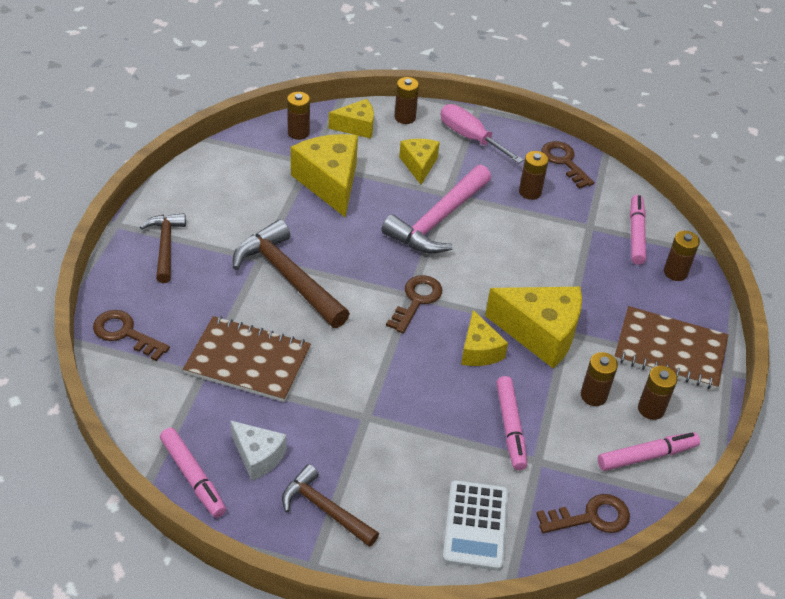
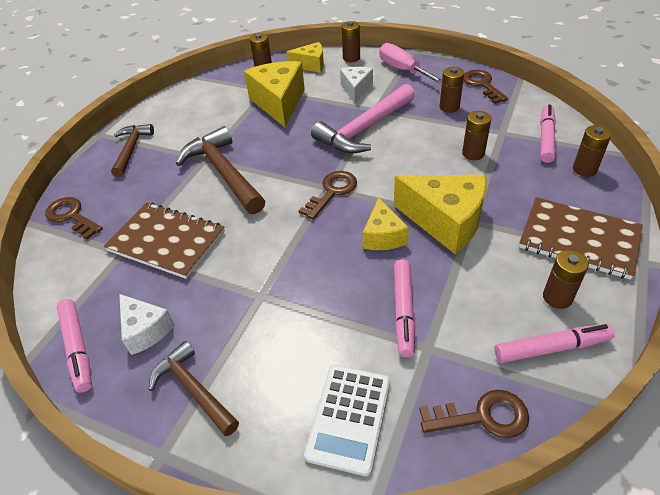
camera: 15 degrees right, 0 degrees up
yellow cheese [399,139,440,184] -> white cheese [340,67,373,103]
brown battery [581,352,618,406] -> brown battery moved to [462,111,491,160]

